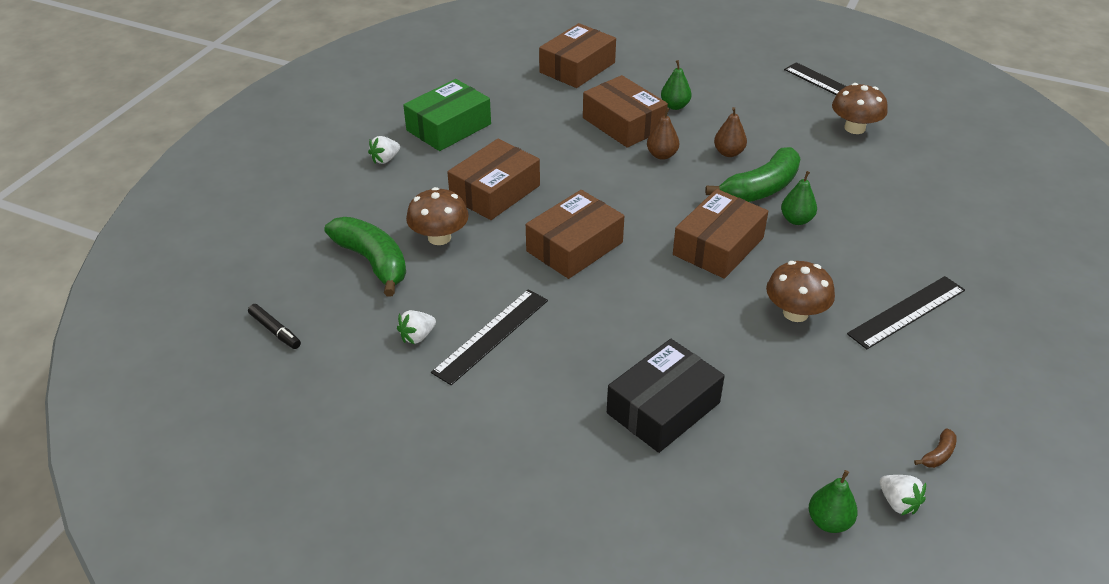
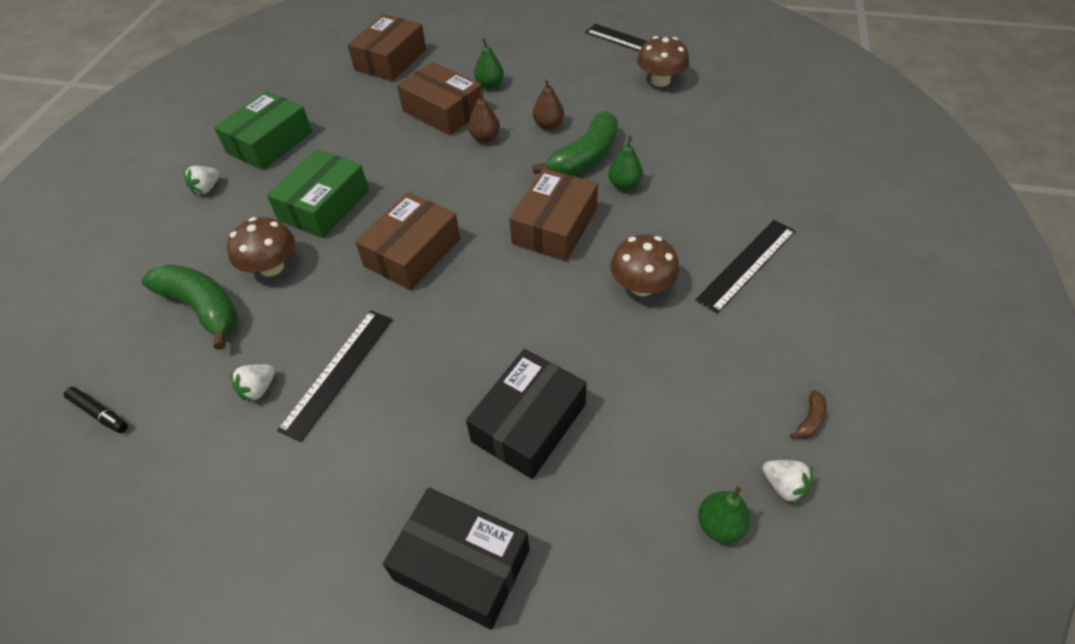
camera: 10 degrees left, 10 degrees up
brown box [447,139,540,220] -> green box [267,149,369,238]
none -> black box [383,488,530,630]

